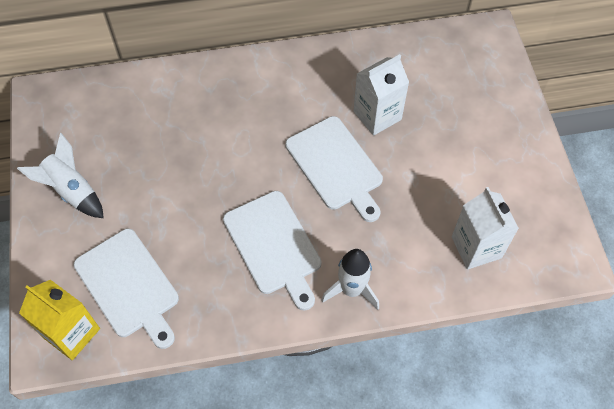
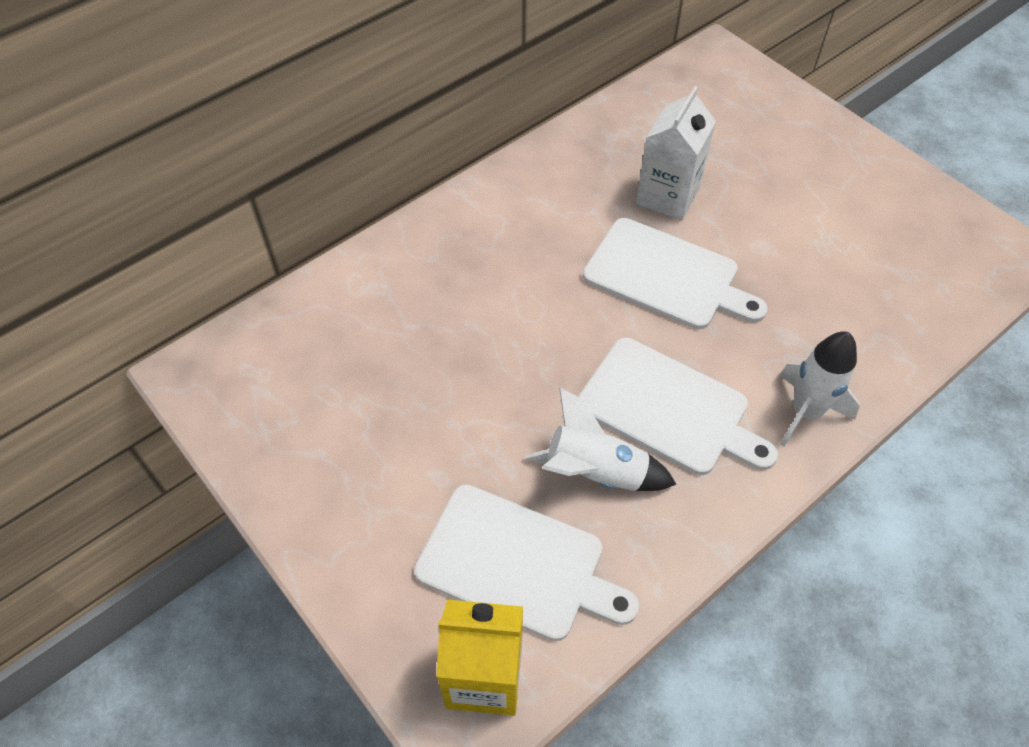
camera: 30 degrees left, 5 degrees down
white rocket [17,133,104,218] -> white rocket moved to [525,388,676,491]
white carton [452,187,519,270] -> none

